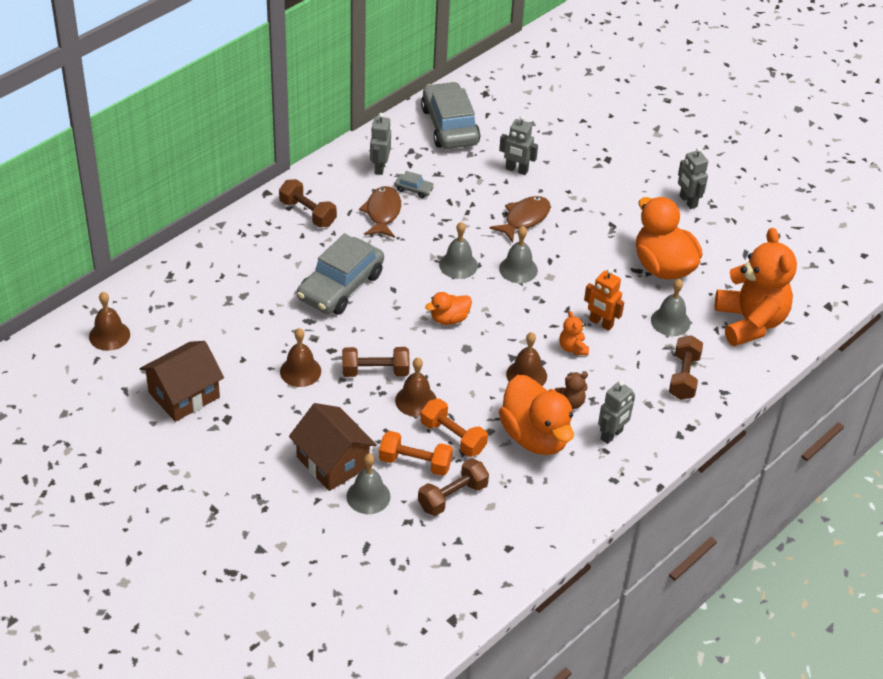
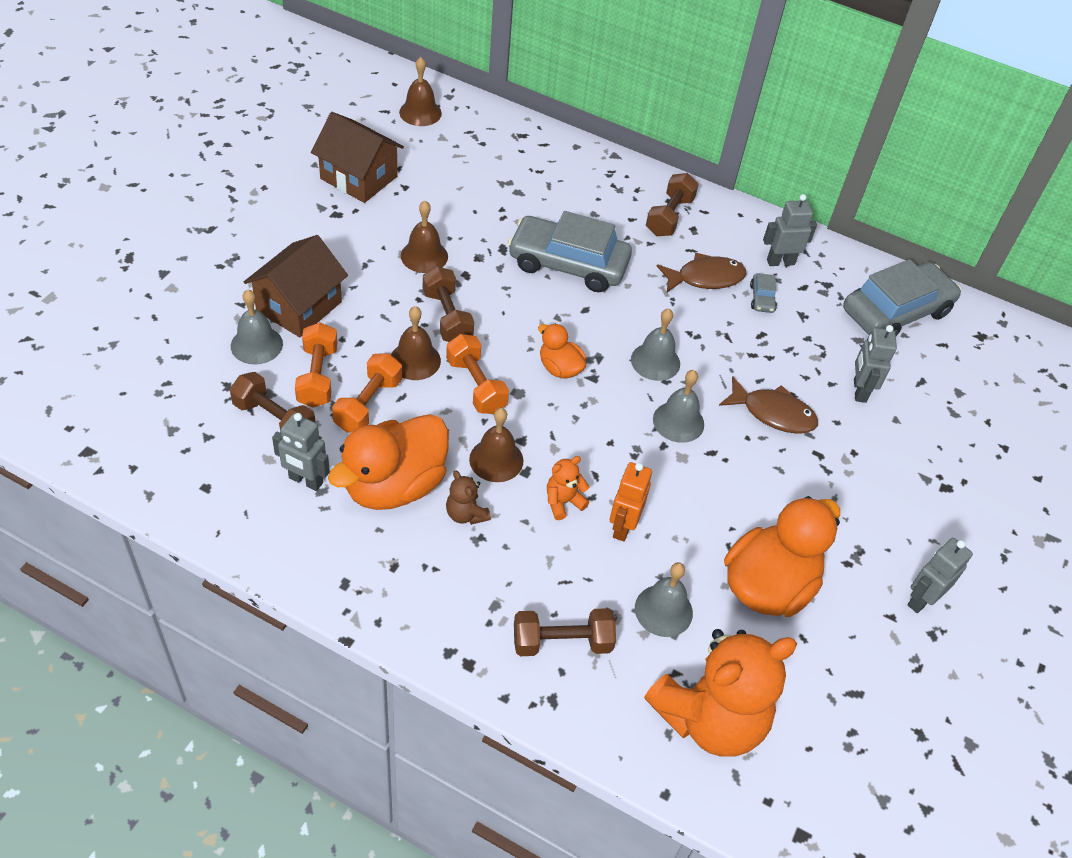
camera: 70 degrees right, 5 degrees up
grey robot [598,381,635,444] -> grey robot moved to [272,413,330,491]
none -> orange dumbbell [446,334,509,414]

